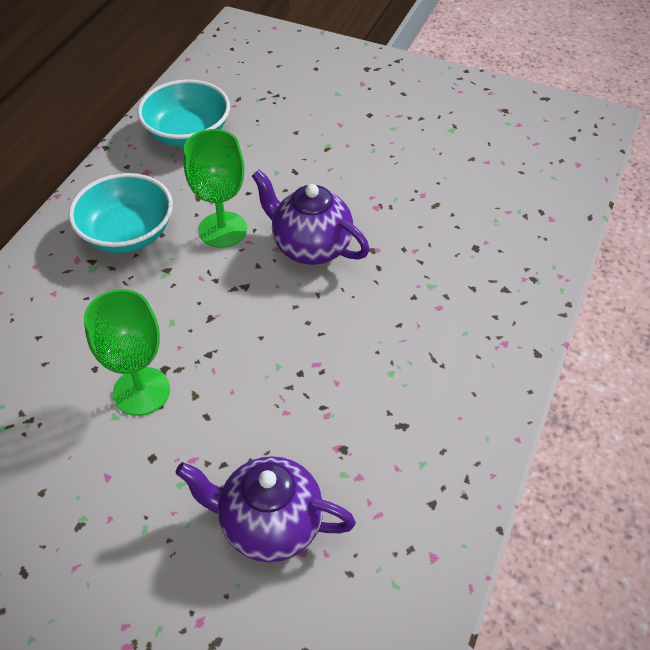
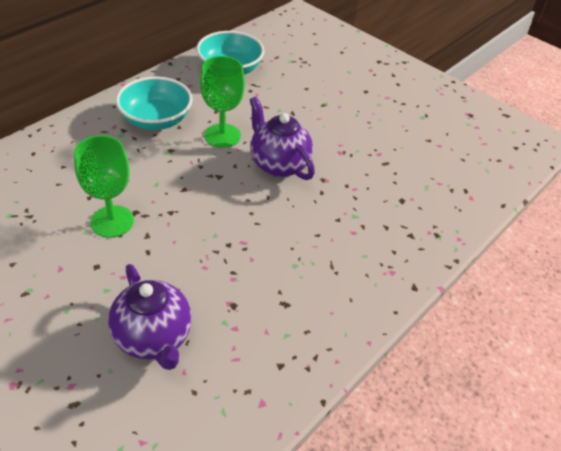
camera: 15 degrees right, 5 degrees down
purple teapot [176,456,356,562] -> purple teapot turned 150 degrees counterclockwise [108,264,192,370]

